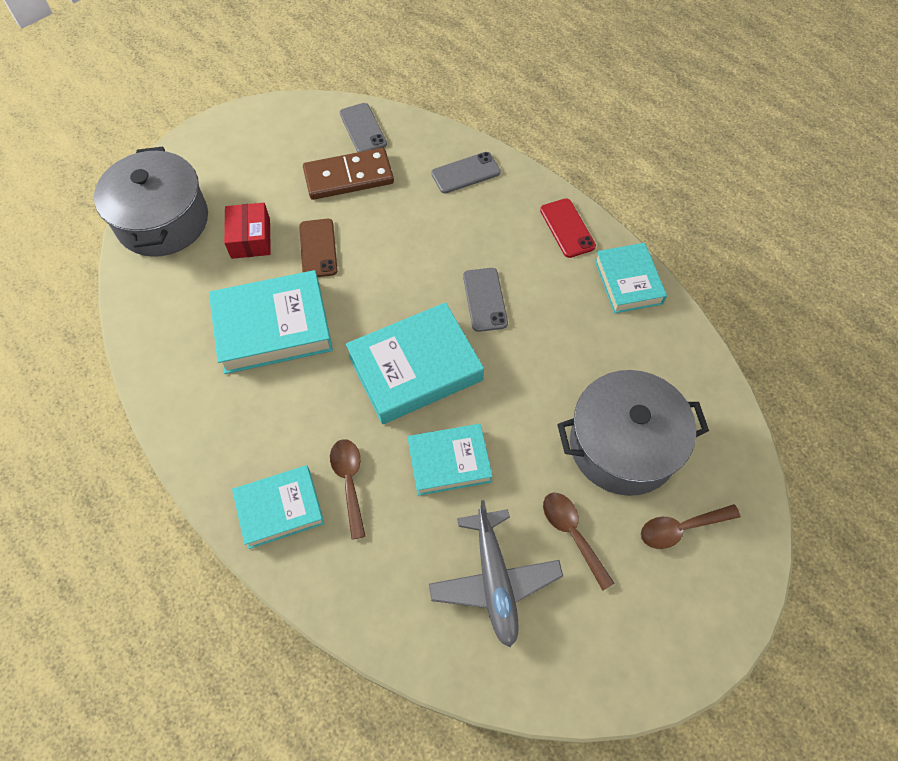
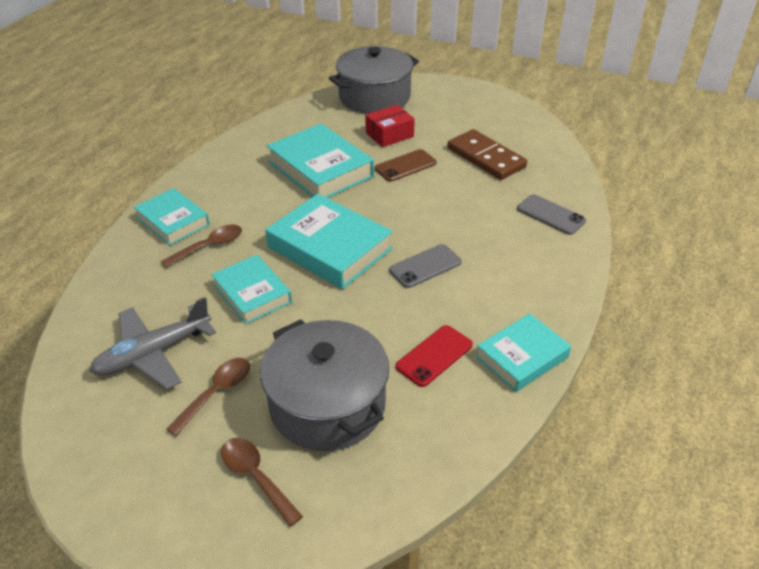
camera: 65 degrees right, 20 degrees down
grey phone [340,103,387,152] -> none
red phone [540,198,596,258] -> red phone moved to [396,325,473,387]

